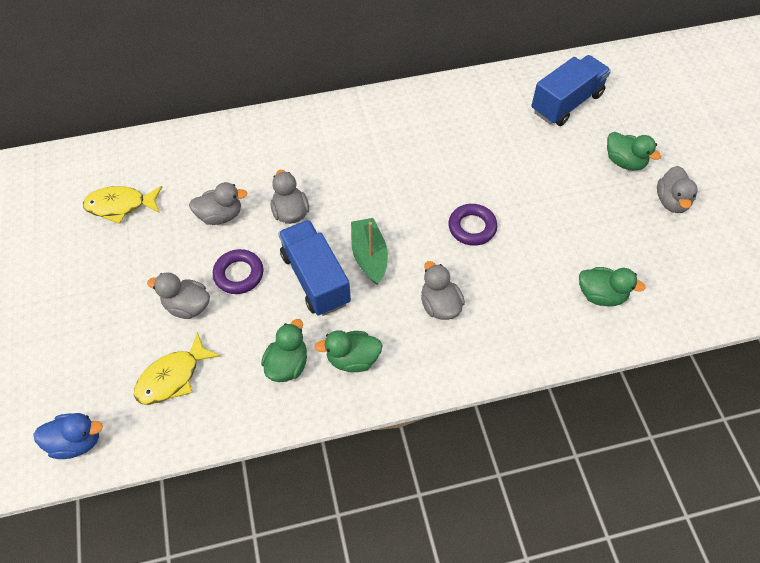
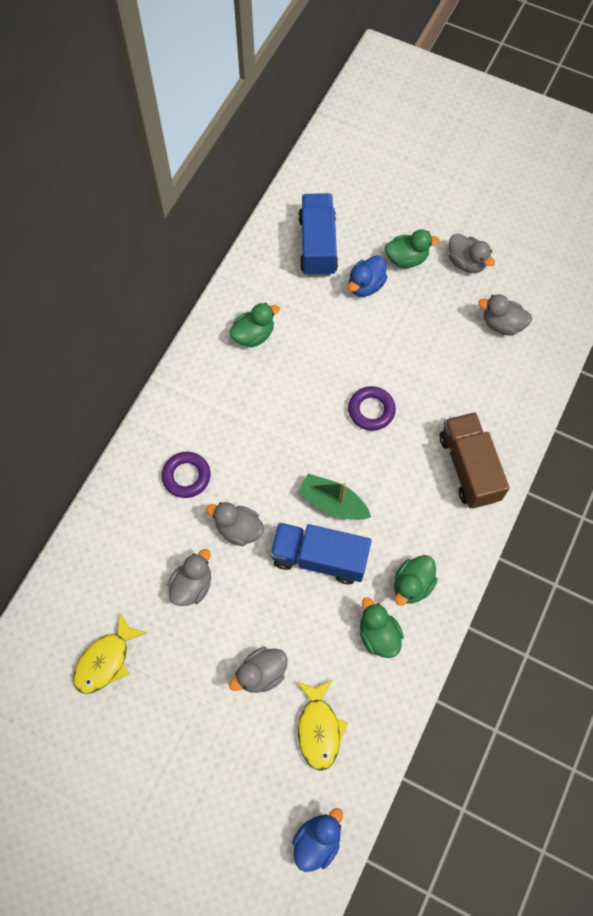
camera: 50 degrees left, 10 degrees up
purple ring [213,249,264,294] -> purple ring moved to [162,452,211,498]
grey duck [421,261,465,320] -> grey duck moved to [479,294,532,336]
green duck [579,267,646,306] -> green duck moved to [230,303,280,348]
none -> blue duck [348,255,388,297]
none -> brown truck [440,412,510,508]

